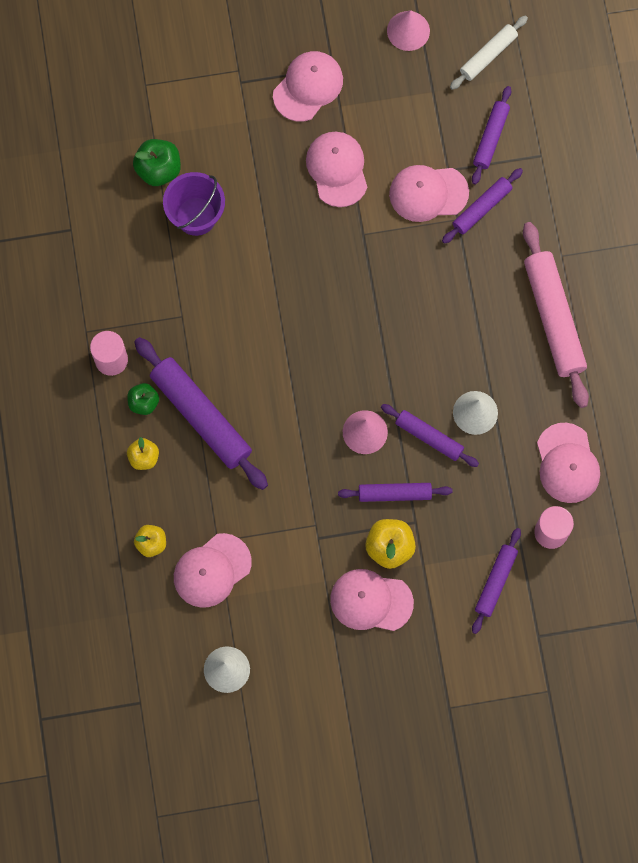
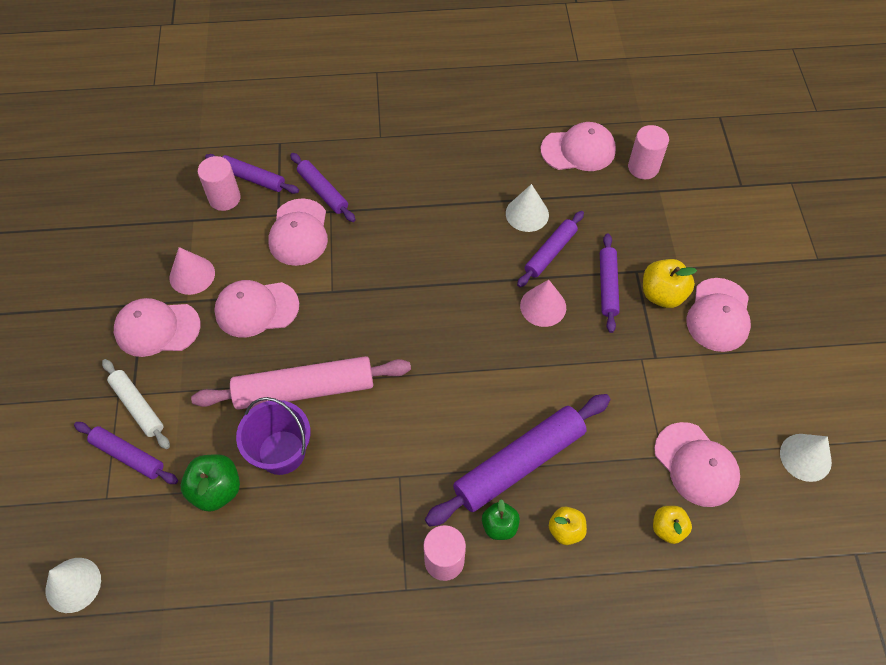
camera: 85 degrees left, 15 degrees down
pink cap [273,51,343,122] -> pink cap turned 45 degrees counterclockwise [114,298,201,357]
pink cone [387,10,430,51] -> pink cone moved to [169,247,215,295]
white rolling pin [450,15,528,90] -> white rolling pin moved to [102,359,170,449]
purple rolling pin [472,528,521,634] -> purple rolling pin moved to [74,422,178,484]
pink rolling pin [523,222,589,408] -> pink rolling pin moved to [191,356,411,410]
none -> white cone [45,558,101,613]
none -> pink cylinder [198,156,241,211]

